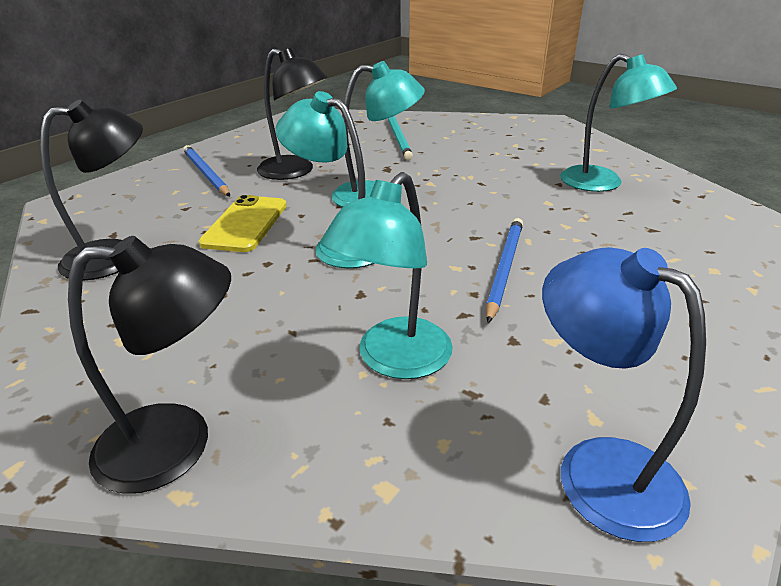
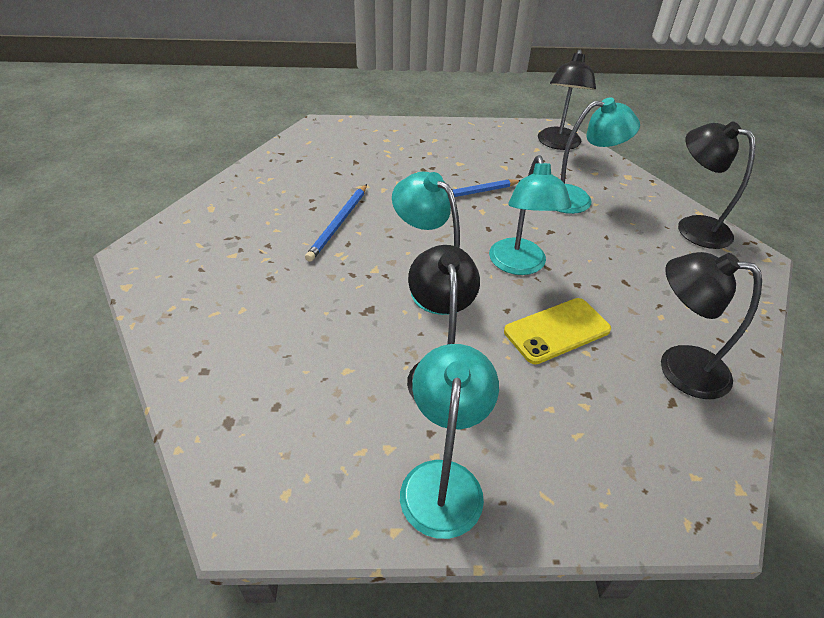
camera: 130 degrees left, 10 degrees up
blue pencil [183,145,230,196] -> blue pencil moved to [305,184,367,262]
turquoise pencil [388,116,413,160] -> none
blue lamp [542,247,706,542] -> black lamp [538,50,596,150]
turquoise lamp [560,54,677,192] -> turquoise lamp moved to [400,344,499,539]

